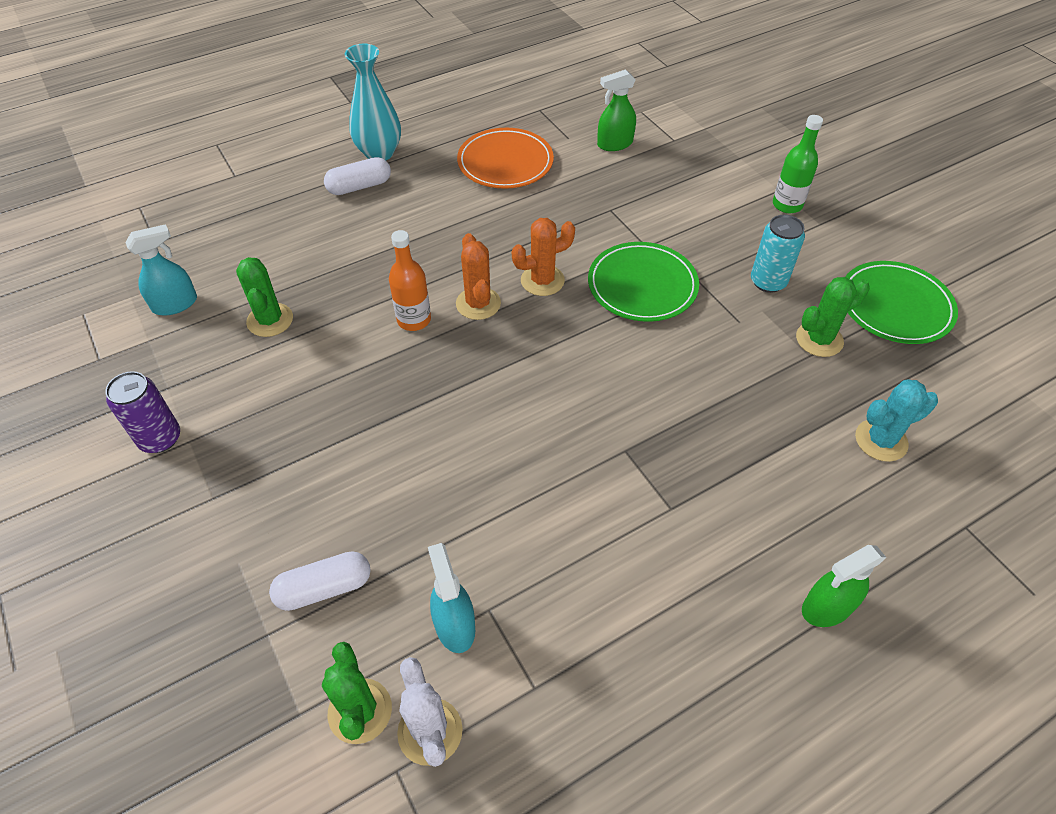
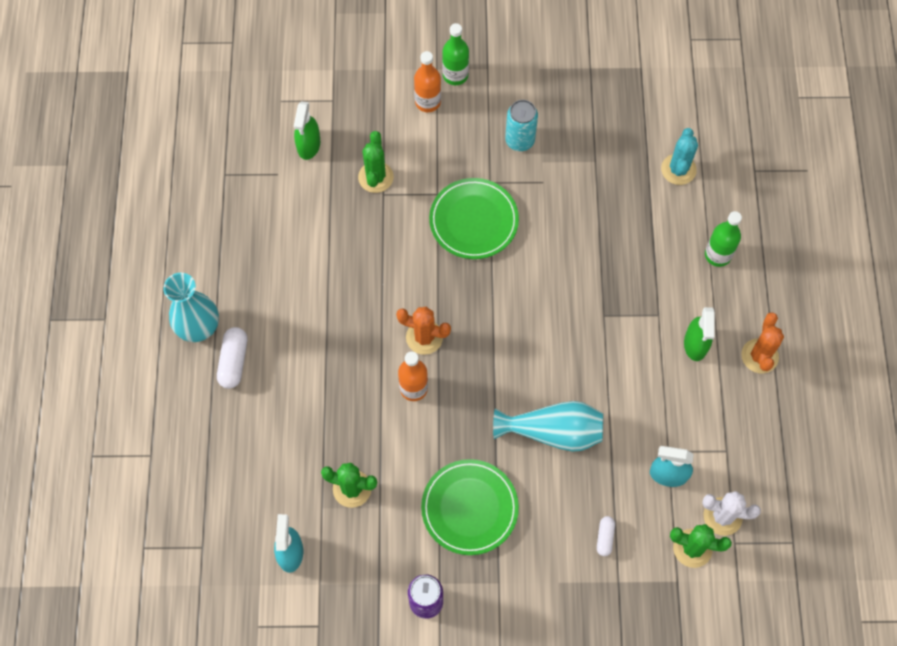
camera: 60 degrees left, 15 degrees up
white capsule [269,551,371,611] -> white capsule [597,516,615,556], size x0.61
orange plate [457,128,554,189] -> none
orange cactus [512,218,575,296] -> orange cactus moved to [741,312,784,373]
green cactus [796,277,870,357] -> green cactus moved to [358,131,394,193]
green spray bottle [802,545,887,627] -> green spray bottle moved to [684,307,715,361]
green plate [845,261,958,344] -> green plate moved to [421,459,519,555]
none -> orange bottle [414,51,441,112]
none -> turquoise vase [493,401,603,452]
none -> green bottle [705,211,742,267]

